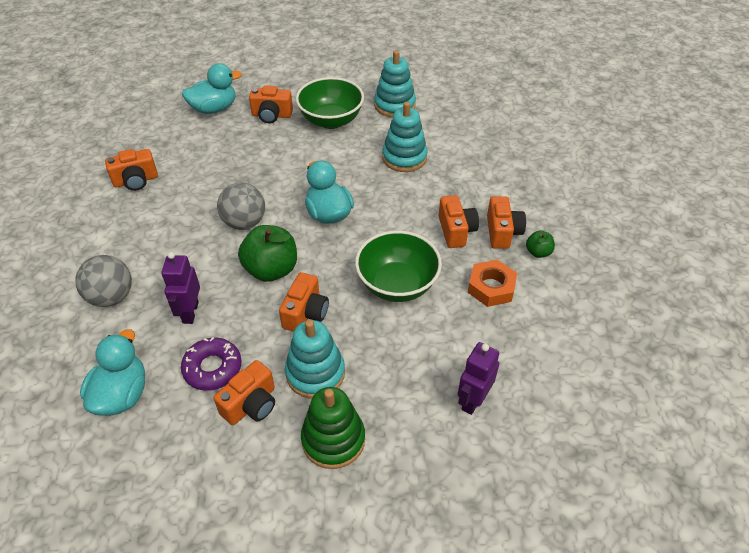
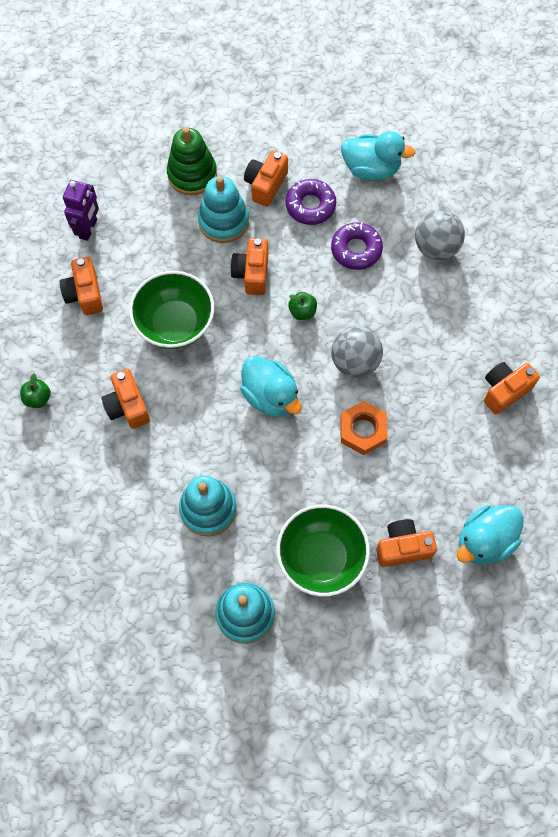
camera: 165 degrees right, 20 degrees up
turquoise duck [80,329,145,416] -> turquoise duck turned 75 degrees counterclockwise [341,131,415,180]
purple robot [161,252,200,324] -> purple donut [331,222,383,270]
green apple [238,225,297,282] -> green apple [288,292,317,320], size x0.50
orange nut [468,260,517,307] -> orange nut moved to [340,401,388,455]
orange camera [487,196,526,249] -> orange camera moved to [60,257,103,315]

